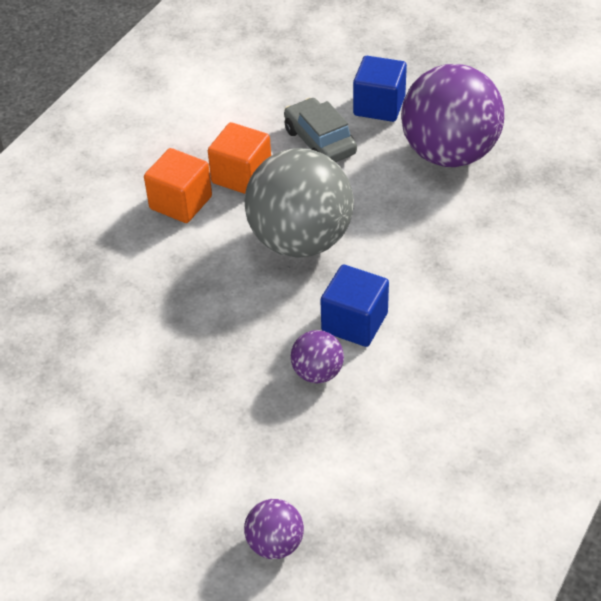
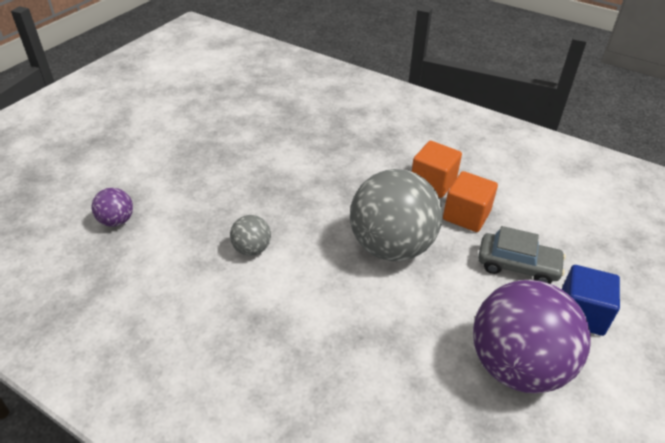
camera: 90 degrees right, 5 degrees down
grey car [284,98,357,162] -> grey car turned 45 degrees clockwise [478,226,566,284]
purple ball [291,330,344,383] -> grey ball [230,215,271,256]
blue cube [320,265,389,347] -> none

